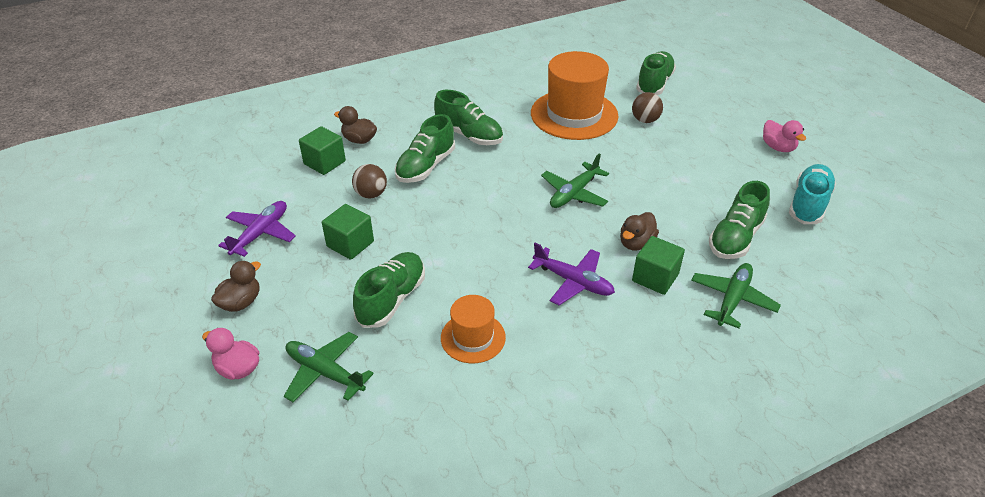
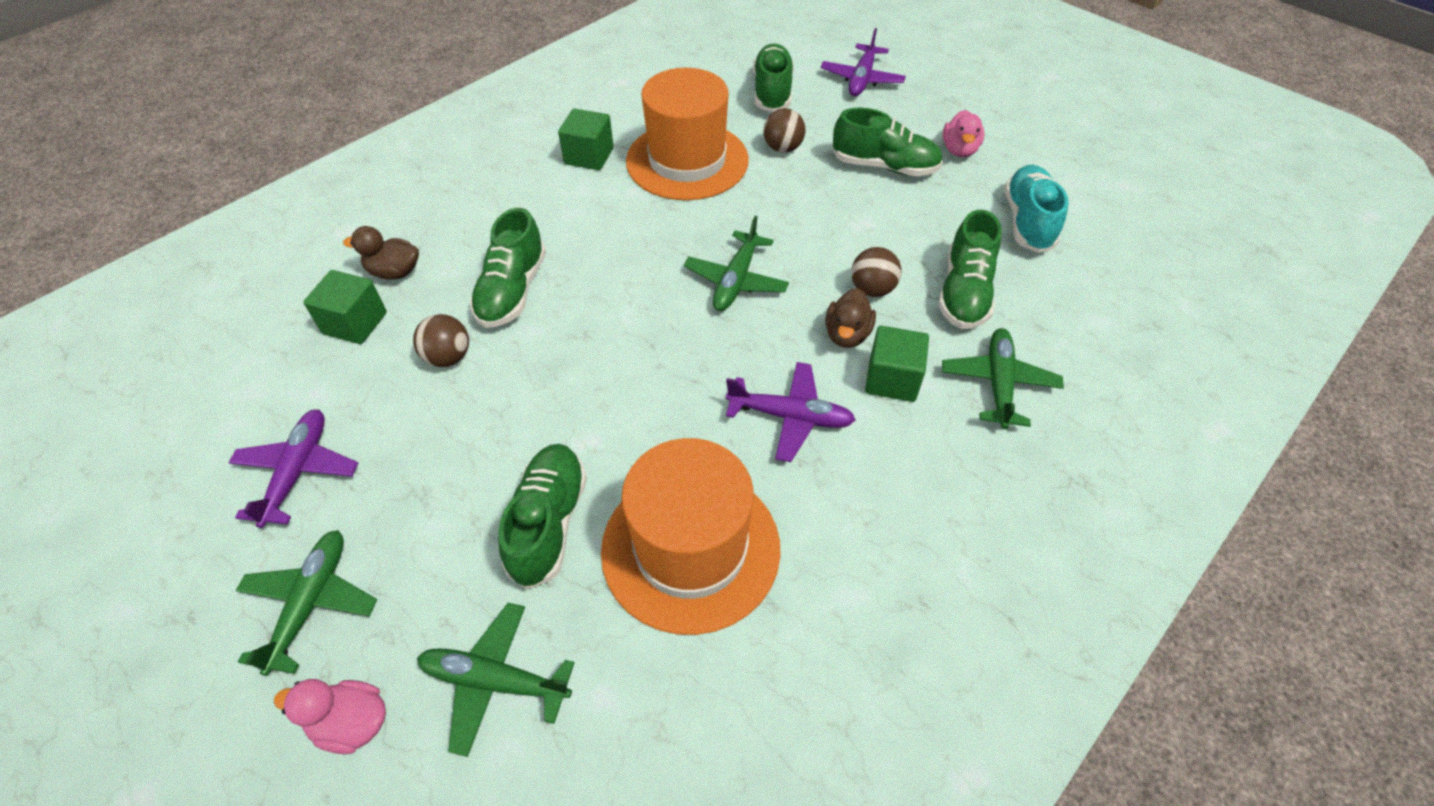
camera: 20 degrees left, 10 degrees up
brown duck [211,261,261,312] -> green plane [235,530,377,676]
green cube [322,204,374,260] -> green cube moved to [558,109,614,170]
green shoe [434,90,503,145] -> green shoe moved to [832,107,943,176]
orange hat [441,295,506,363] -> orange hat [601,438,781,635], size x1.86
pink duck [763,120,806,152] -> pink duck turned 60 degrees clockwise [943,110,984,157]
none -> purple plane [821,28,906,96]
none -> brown ball [851,247,901,297]

